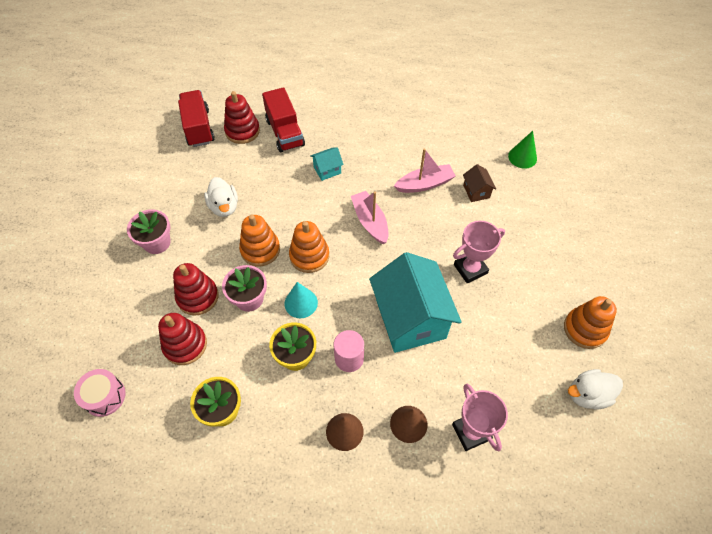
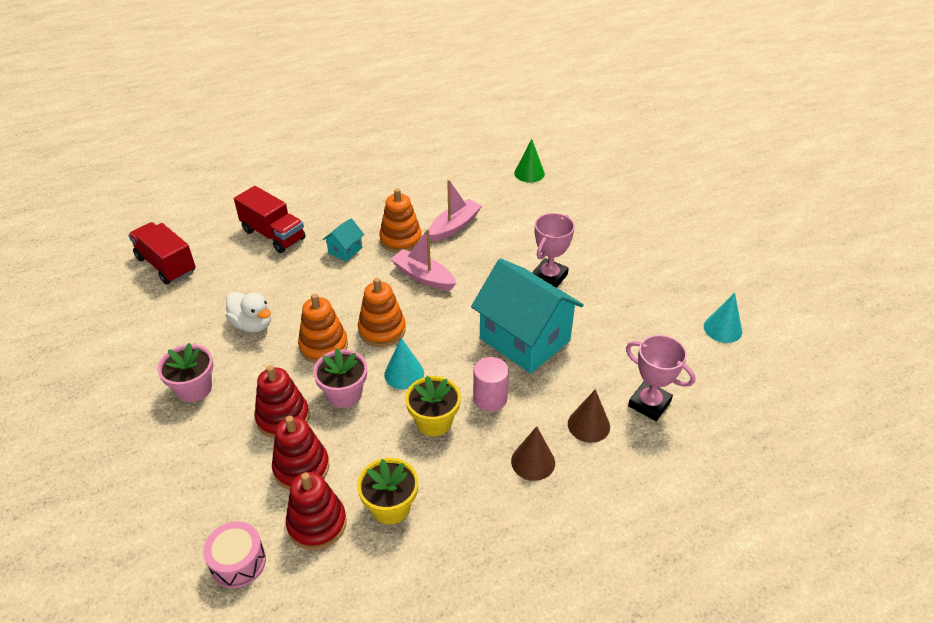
camera: 30 degrees left, 15 degrees down
red stacking toy [224,91,260,144] -> red stacking toy moved to [286,472,347,550]
brown house [463,164,496,202] -> none
orange stacking toy [564,296,617,349] -> orange stacking toy moved to [379,188,422,253]
white duck [568,369,623,409] -> turquoise cone [704,293,742,343]

